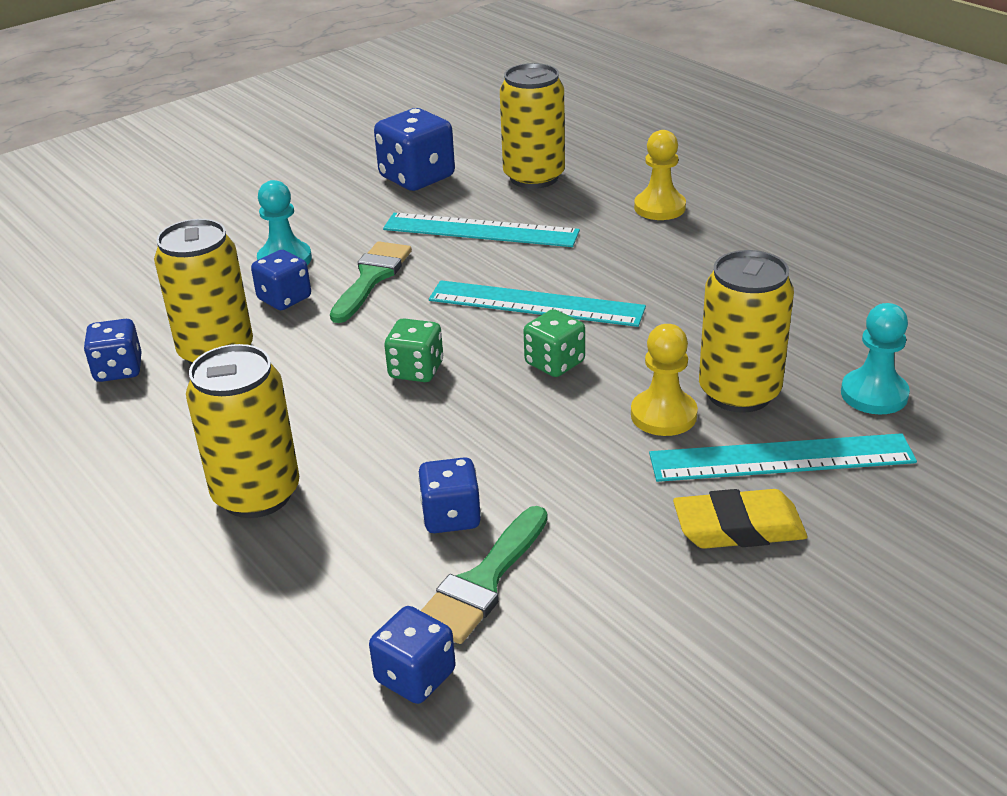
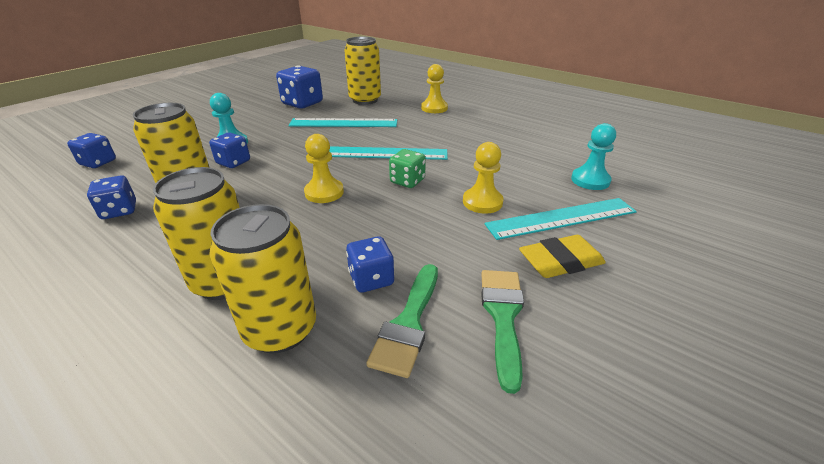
camera: 15 degrees left, 0 degrees up
green brush [330,241,412,323] -> green brush moved to [481,270,524,394]
blue dice [369,606,456,704] -> blue dice moved to [67,133,116,168]
green dice [384,318,443,382] -> yellow pawn [304,134,344,203]
yellow can [699,250,794,413] -> yellow can moved to [209,204,316,353]

